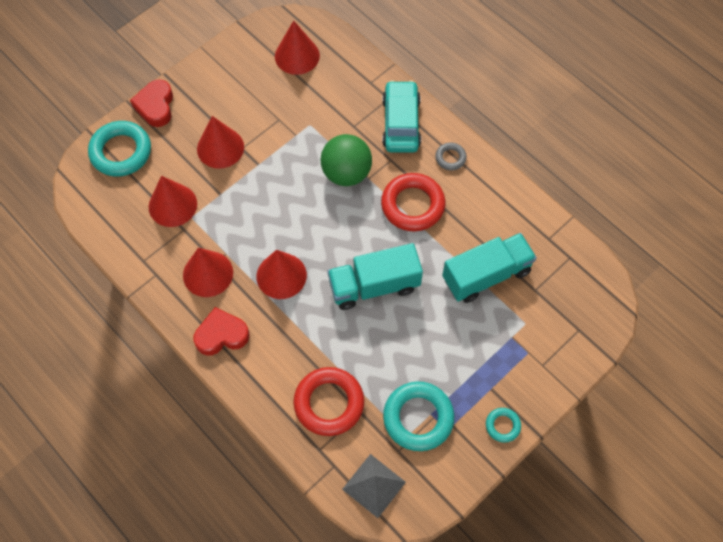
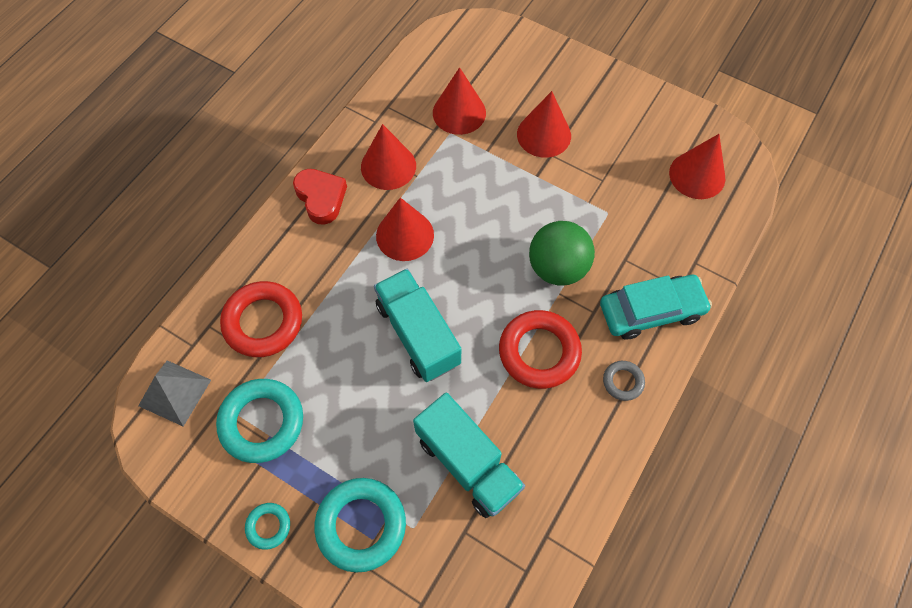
camera: 75 degrees right, 0 degrees up
turquoise ring [88,121,151,177] -> turquoise ring moved to [314,478,406,573]
red heart [130,79,173,127] -> none

